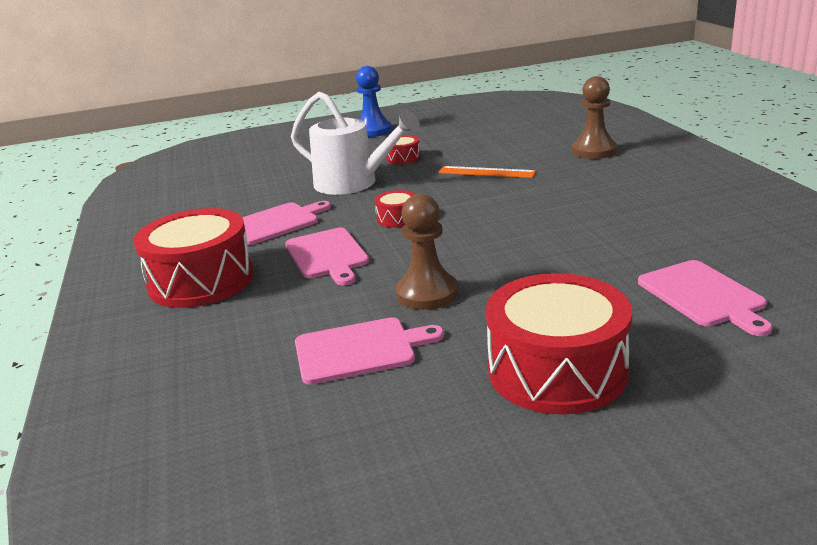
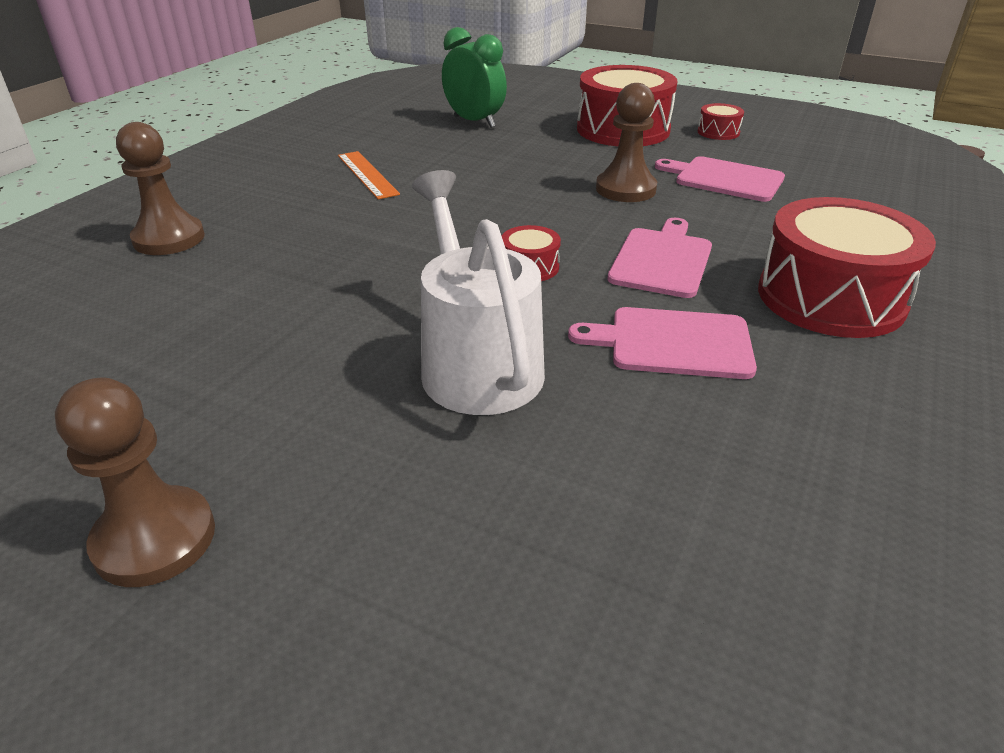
camera: 140 degrees left, 10 degrees up
blue pawn [356,66,392,137] -> brown pawn [55,378,215,587]
red drum [386,135,420,164] -> red drum moved to [698,103,744,140]
orange ruler [438,166,536,178] -> orange ruler moved to [338,151,400,199]
pink cutting board [638,260,773,336] -> green clock [442,27,507,128]

